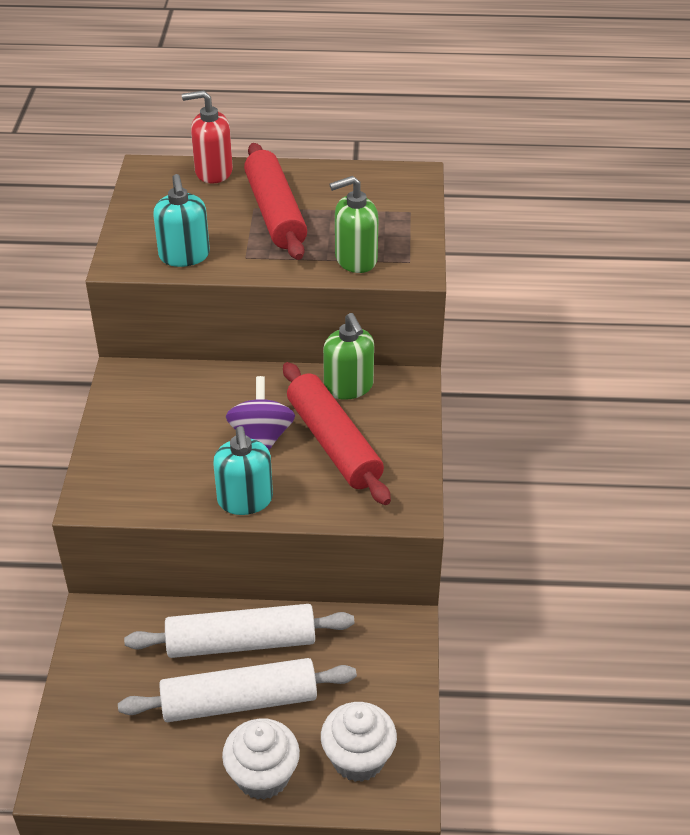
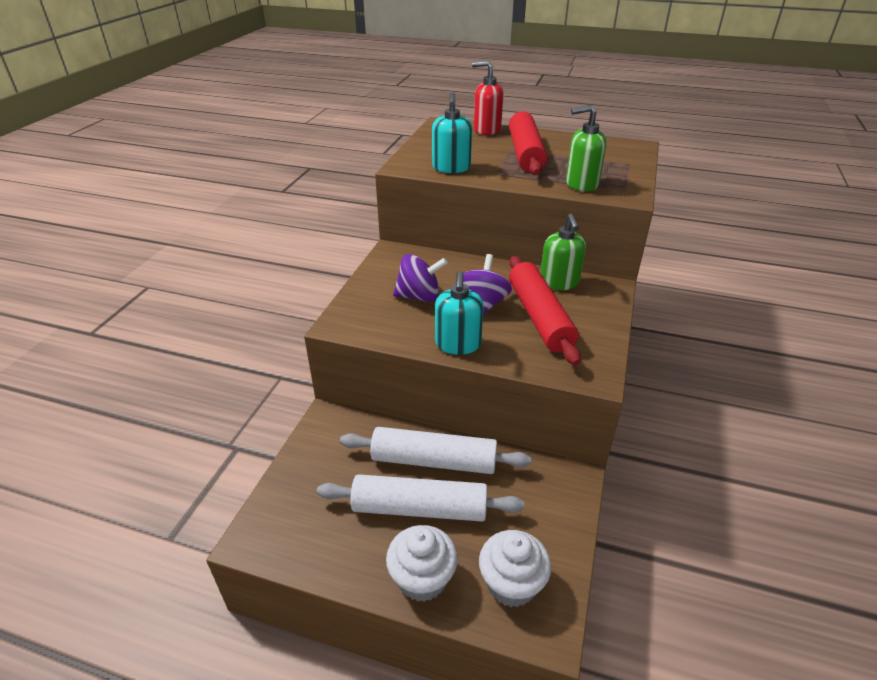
camera: 15 degrees right, 5 degrees down
none -> purple spinning top [393,254,448,302]

